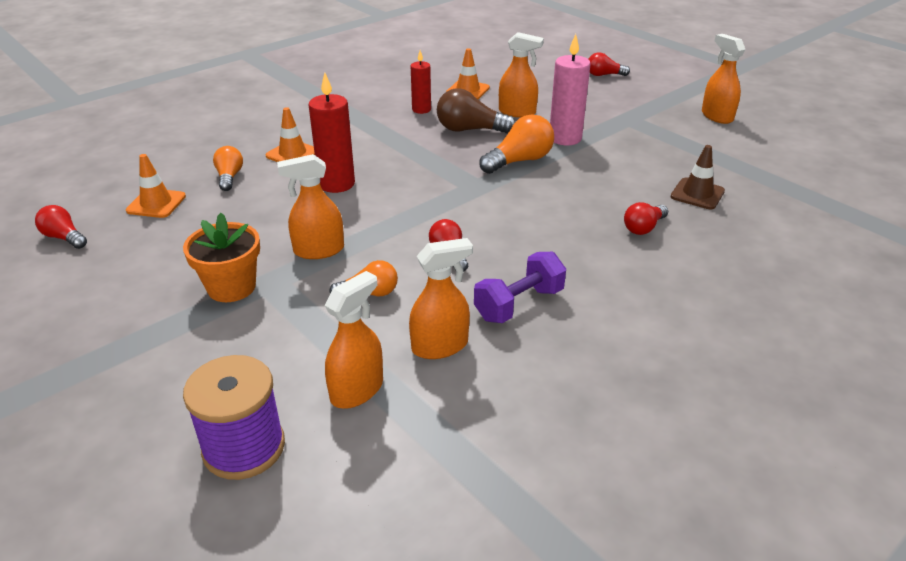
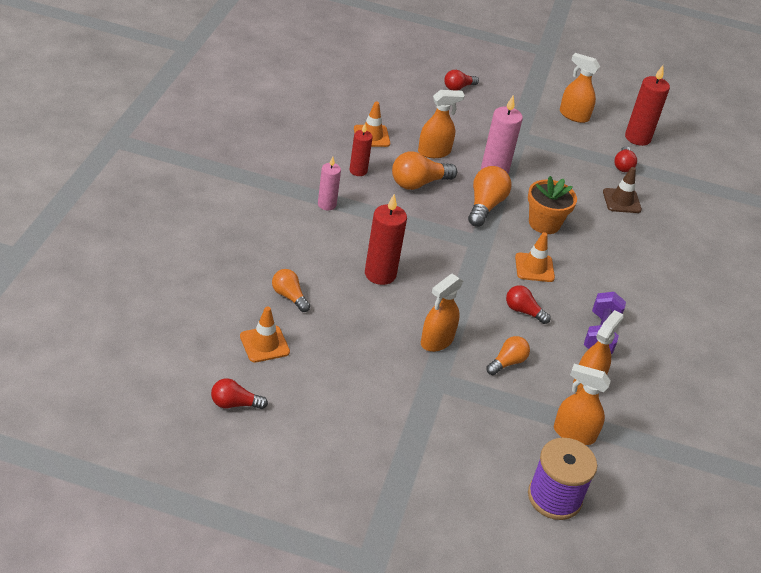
camera: 40 degrees left, 5 degrees up
orange flower pot [183,213,260,302] -> orange flower pot moved to [528,176,577,234]
orange traffic cone [266,107,315,162] -> orange traffic cone moved to [515,232,555,282]
orange spray bottle [324,271,383,409] -> orange spray bottle turned 75 degrees counterclockwise [554,364,611,445]
brown light bulb [437,88,516,134] -> orange light bulb [392,151,457,190]
red light bulb [624,202,668,235] -> red light bulb moved to [614,146,637,172]
none -> pink candle [318,157,341,210]
none -> red candle [625,65,670,146]

